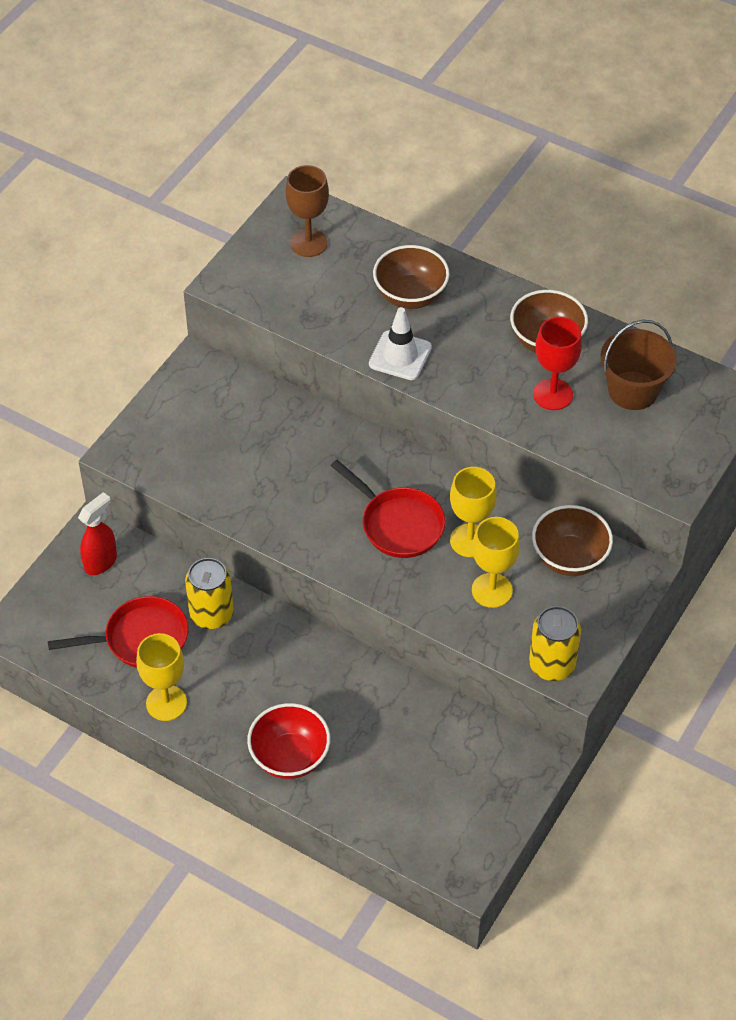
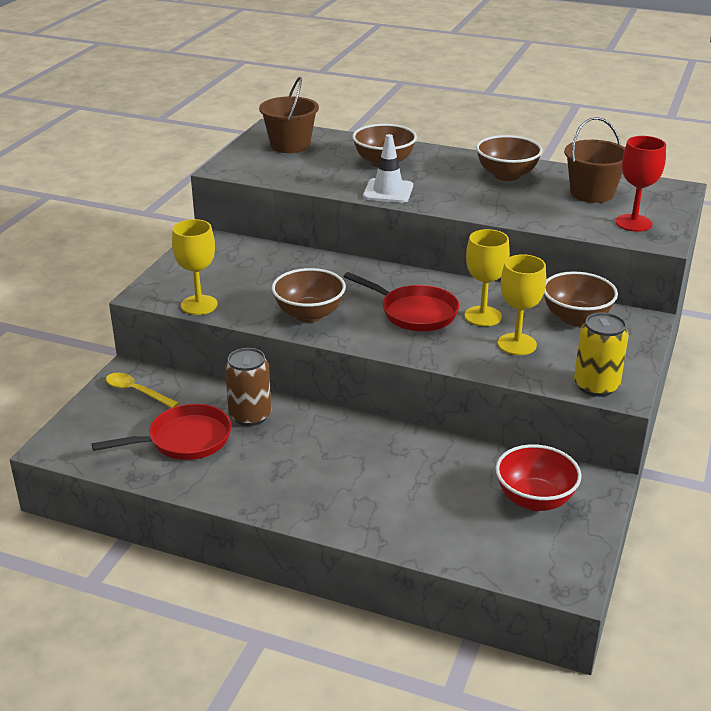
camera: 10 degrees left, 20 degrees down
red spray bottle [78,492,117,575] -> yellow spoon [106,373,179,408]
yellow goblet [136,633,187,721] -> yellow goblet moved to [172,219,218,315]
yellow can [185,558,234,629] -> brown can [225,348,271,426]
red bowl [247,703,330,779] -> red bowl moved to [496,444,582,511]
brown goblet [286,165,329,257] -> brown bucket [259,77,319,153]
red goblet [533,317,582,410] -> red goblet moved to [615,136,666,232]
none -> brown bowl [272,268,346,322]

